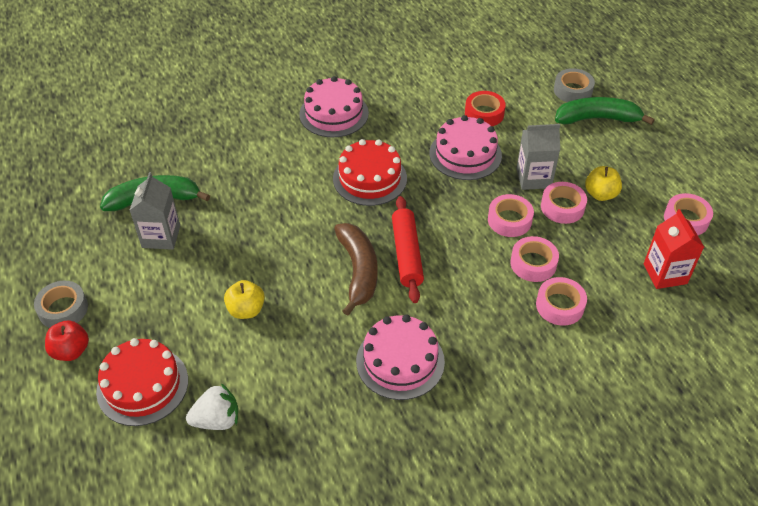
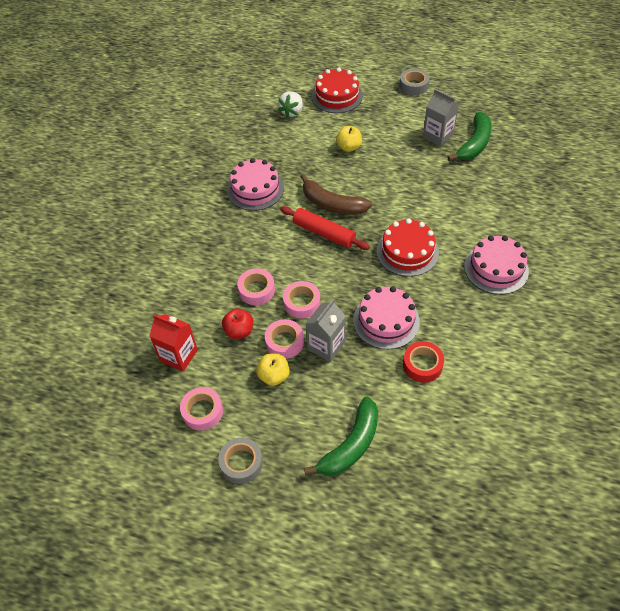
camera: 130 degrees right, 5 degrees up
red apple [45,320,89,361] -> red apple moved to [222,309,253,339]
pink tape [536,277,587,326] -> none
grey tape [554,68,595,102] -> grey tape moved to [218,437,263,484]

